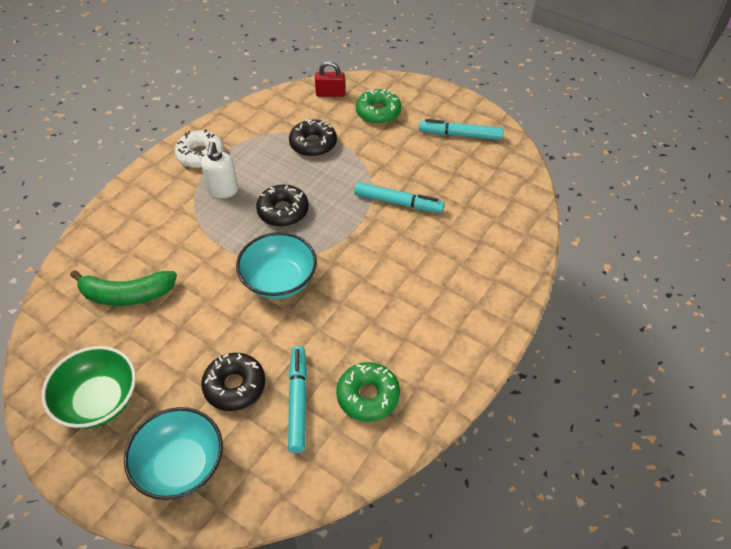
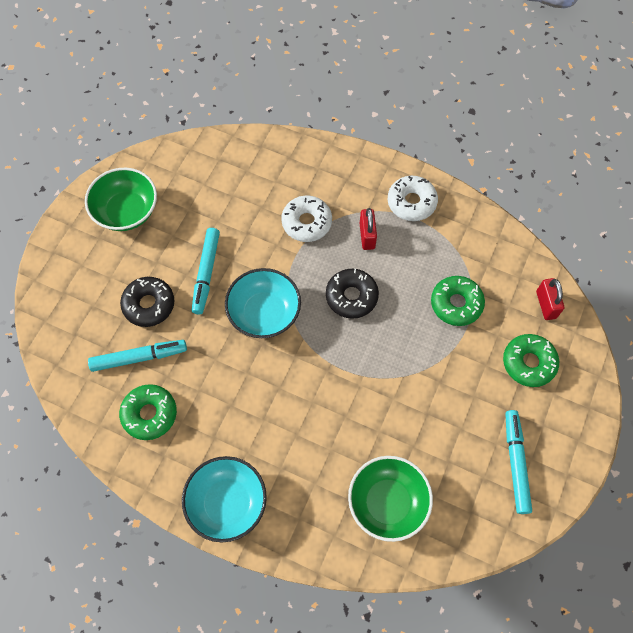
camera: 80 degrees right, 15 degrees up
green banana [70,270,177,306] -> none
turquoise bowl [124,407,223,500] -> turquoise bowl moved to [182,456,267,542]
white soap dispenser [201,141,238,198] -> red padlock [360,208,377,250]
black donut [289,119,337,157] -> green donut [431,276,485,326]
turquoise marker [354,182,444,213] -> turquoise marker moved to [192,228,220,314]
none -> white donut [281,196,332,242]
none -> green bowl [348,456,433,542]

